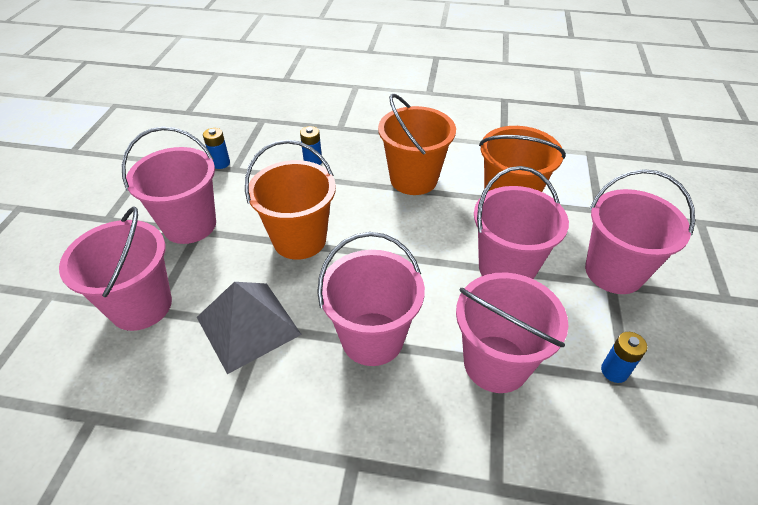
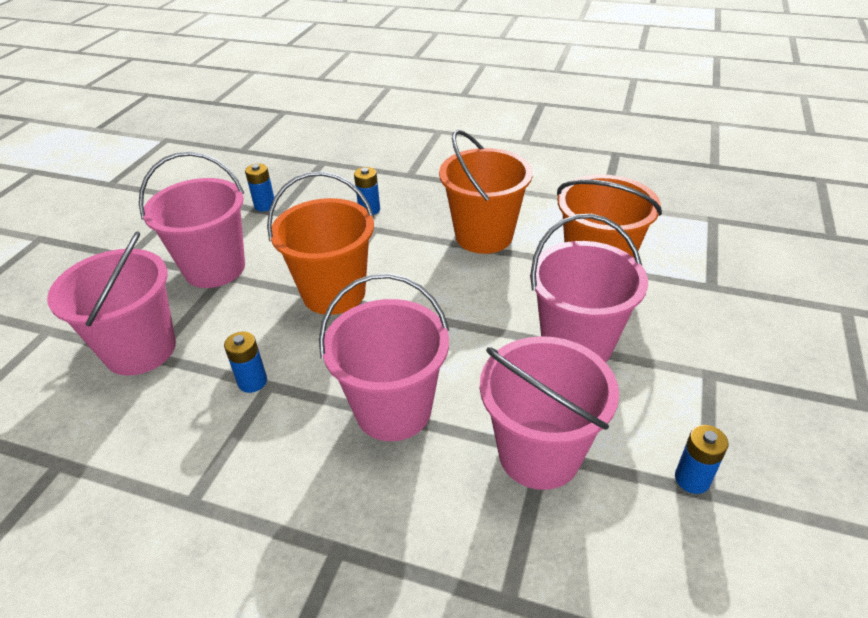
camera: 10 degrees right, 5 degrees down
grey pyramid [197,282,302,374] -> blue battery [224,332,267,393]
pink bucket [585,169,695,294] -> none

